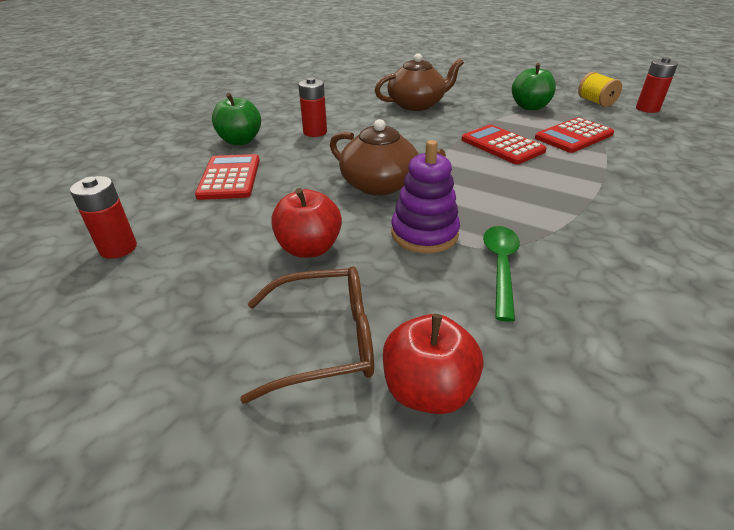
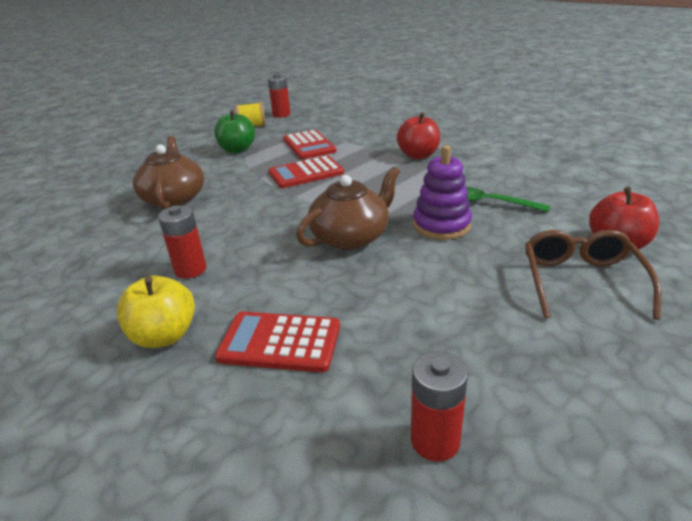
camera: 75 degrees left, 5 degrees down
green apple [212,93,261,145] -> yellow apple [117,275,195,348]
red apple [271,188,342,258] -> red apple moved to [397,112,440,159]

